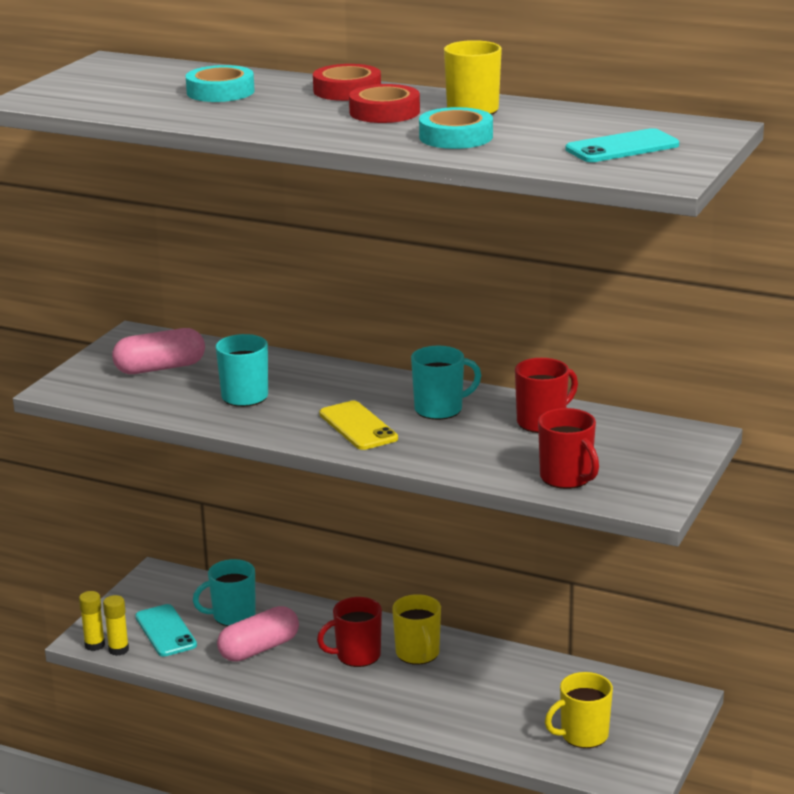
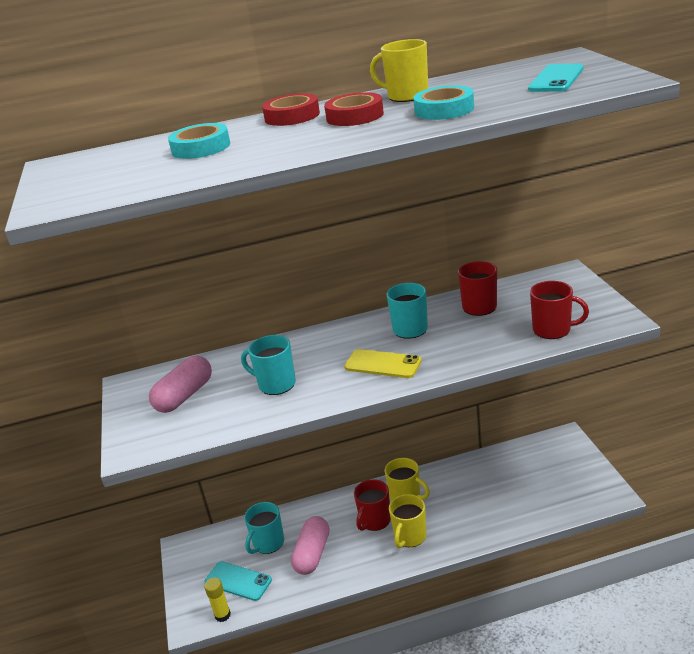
camera: 35 degrees left, 5 degrees up
yellow glue stick [79,591,105,651] -> none
yellow mug [545,672,613,748] -> yellow mug moved to [389,494,427,548]

